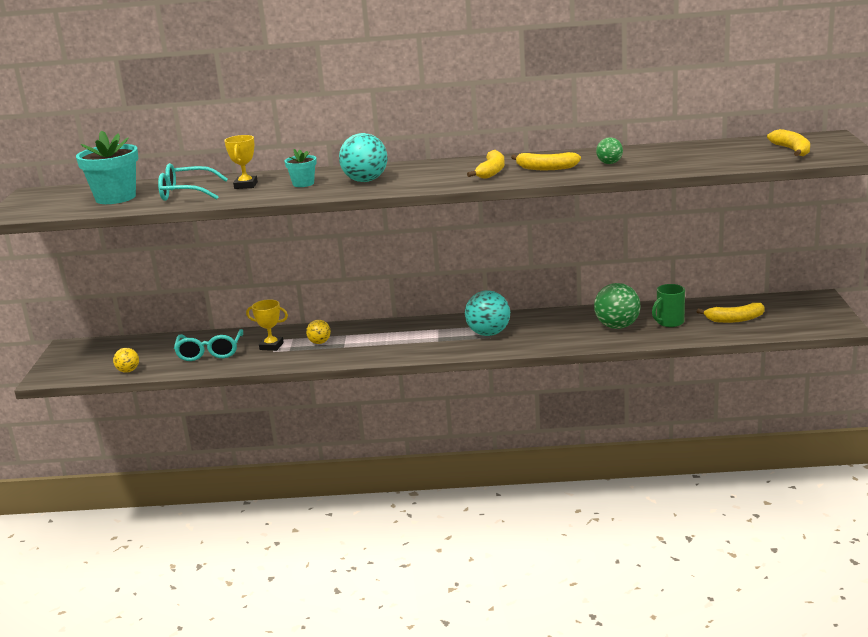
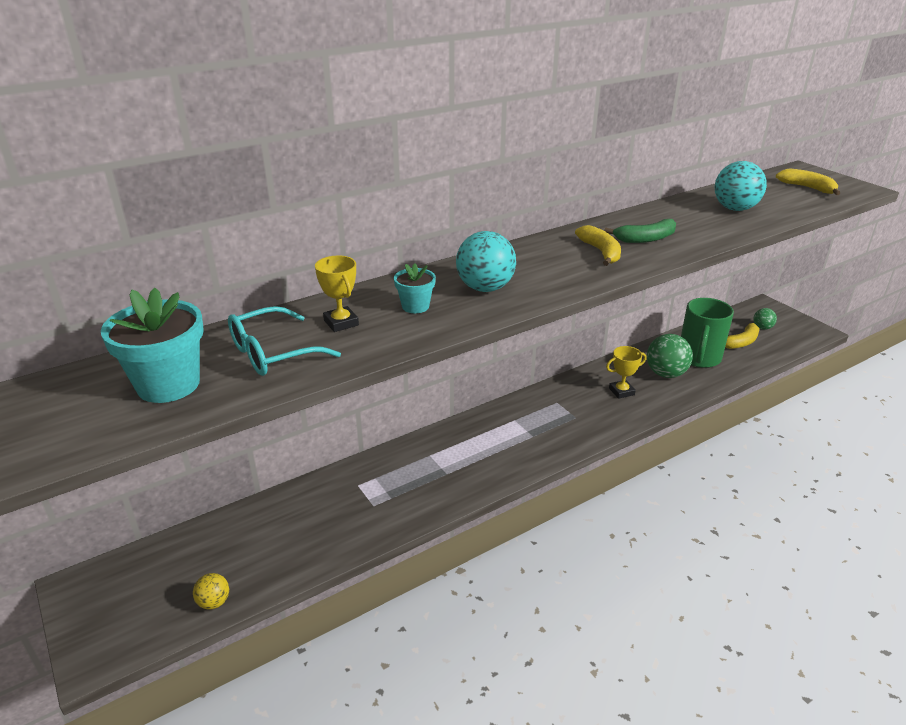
camera: 35 degrees left, 10 degrees up
turquoise glasses [174,329,243,361] -> none
yellow trophy [246,299,288,351] -> yellow trophy moved to [606,346,646,399]
yellow ball [306,320,331,344] -> none
turquoise ball [465,290,510,336] -> turquoise ball moved to [715,161,767,211]
yellow banana [511,152,581,170] -> green banana [604,219,676,243]
green ball [596,137,623,164] -> green ball moved to [753,308,777,330]
green mug [652,284,685,327] -> green mug [681,298,734,368], size x1.70

